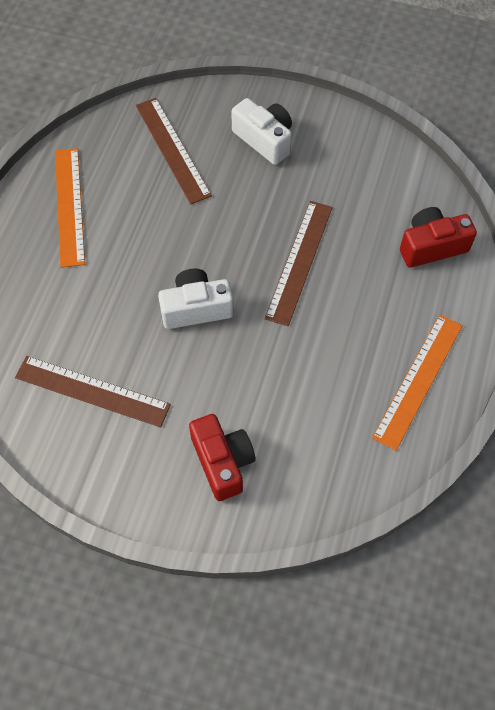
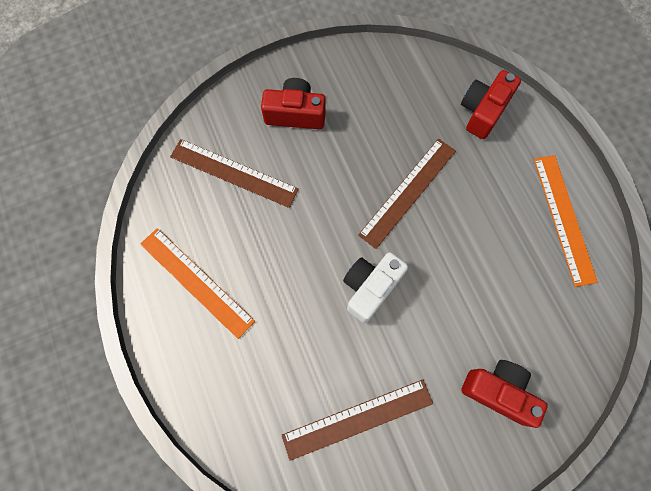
camera: 40 degrees left, 10 degrees up
white camera [231,98,292,165] -> red camera [261,78,326,129]
brown ruler [265,201,333,326] -> brown ruler turned 60 degrees clockwise [358,139,456,249]

